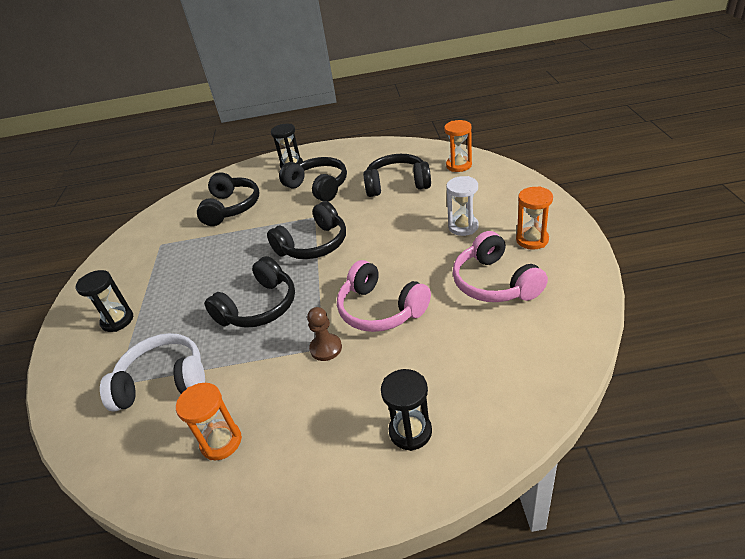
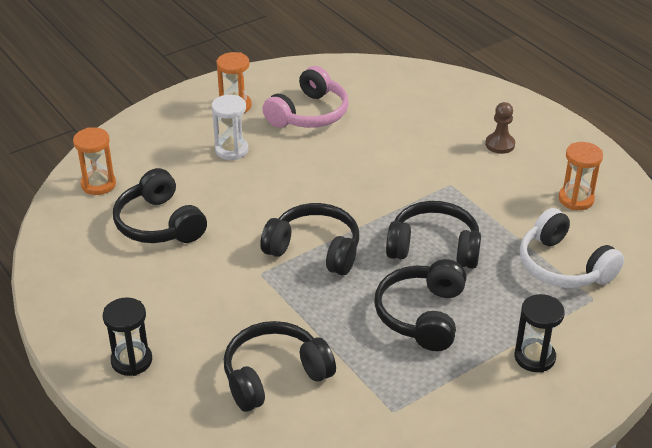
camera: 125 degrees left, 0 degrees up
black headphones [279,157,347,201] -> black headphones moved to [374,259,466,351]
brown pawn [307,307,342,361] -> brown pawn moved to [485,102,515,154]
pink headphones [337,260,431,332] -> none
black hourglass [381,369,432,451] -> none

